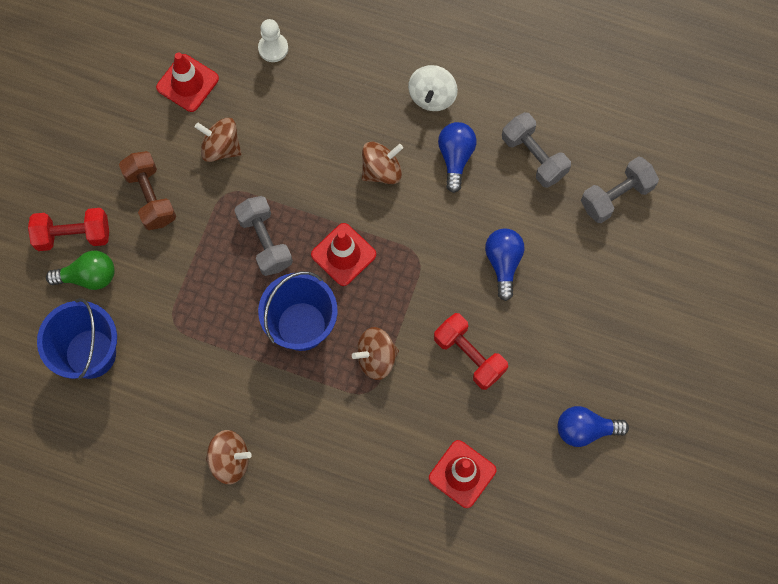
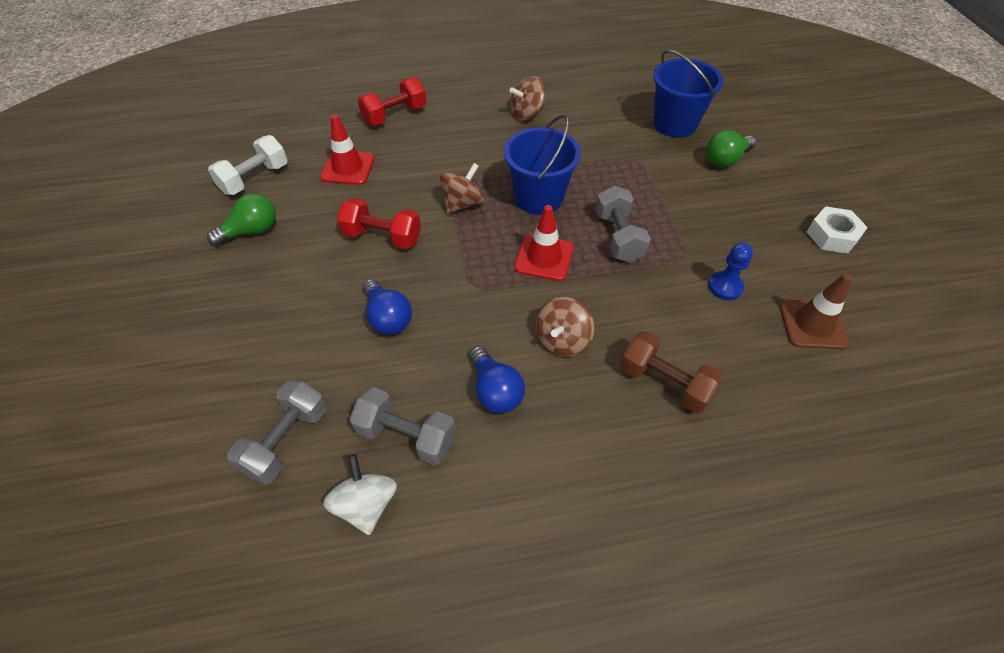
camera: 150 degrees right, 20 degrees down
red dumbbell [28,208,109,251] -> red dumbbell moved to [358,77,426,126]
brown dumbbell [119,151,176,230] -> brown dumbbell moved to [620,331,723,414]
red traffic cone [156,52,219,112] -> brown traffic cone [780,274,852,349]
brown spinning top [195,118,242,162] -> blue pawn [708,243,753,300]
grey dumbbell [234,196,293,276] -> grey dumbbell turned 45 degrees clockwise [595,185,651,263]
white pawn [258,19,288,62] -> none
white spinning top [408,65,458,111] -> white spinning top moved to [323,454,397,535]
blue light bulb [558,406,629,447] -> green light bulb [207,193,276,246]
none -> white dumbbell [208,135,288,195]
none -> white nut [807,206,868,254]

